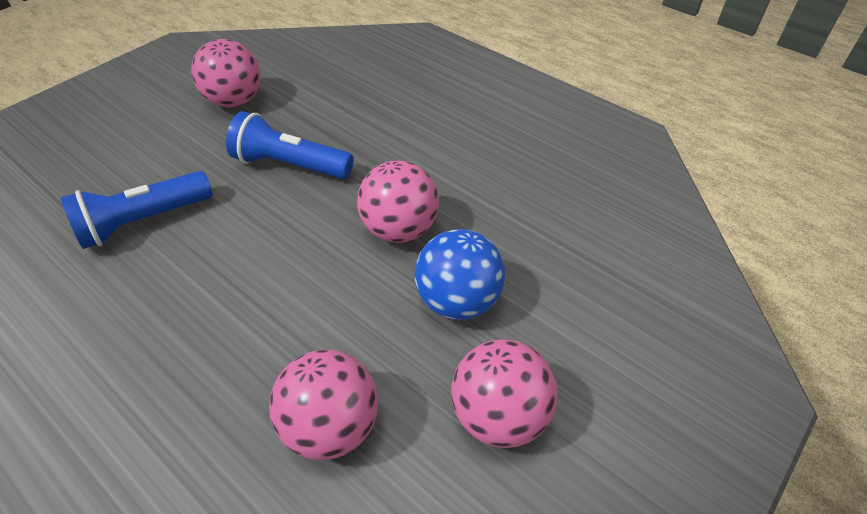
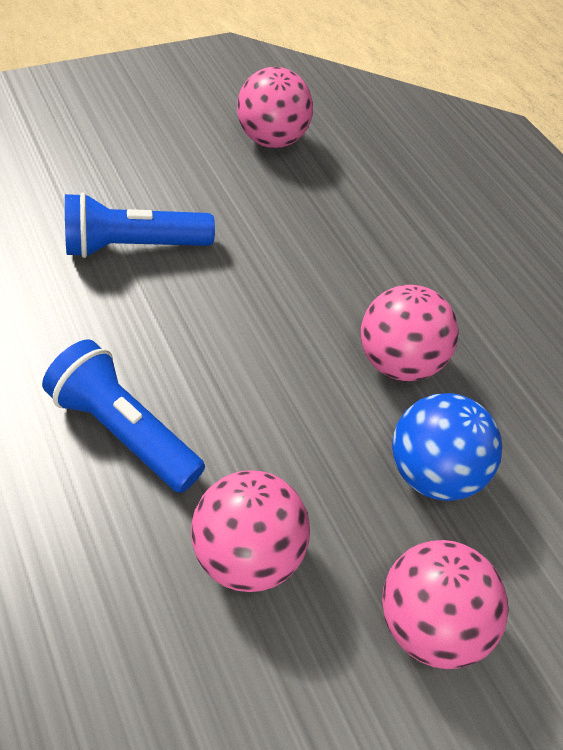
camera: 15 degrees right, 5 degrees up
blue flashlight [226,111,354,179] -> blue flashlight moved to [42,340,205,493]

